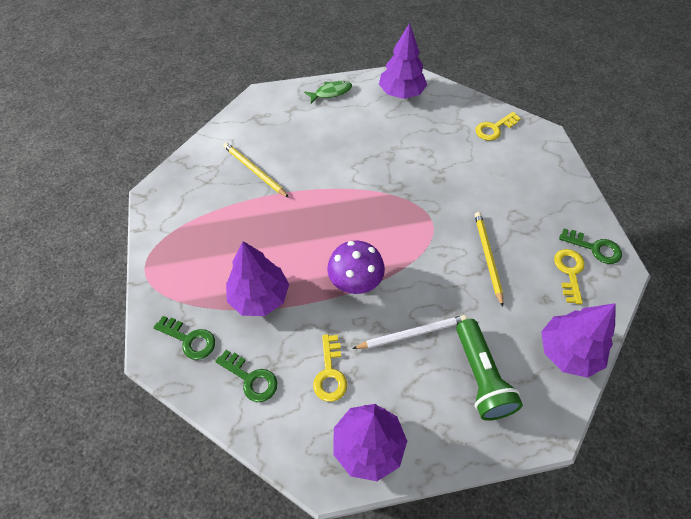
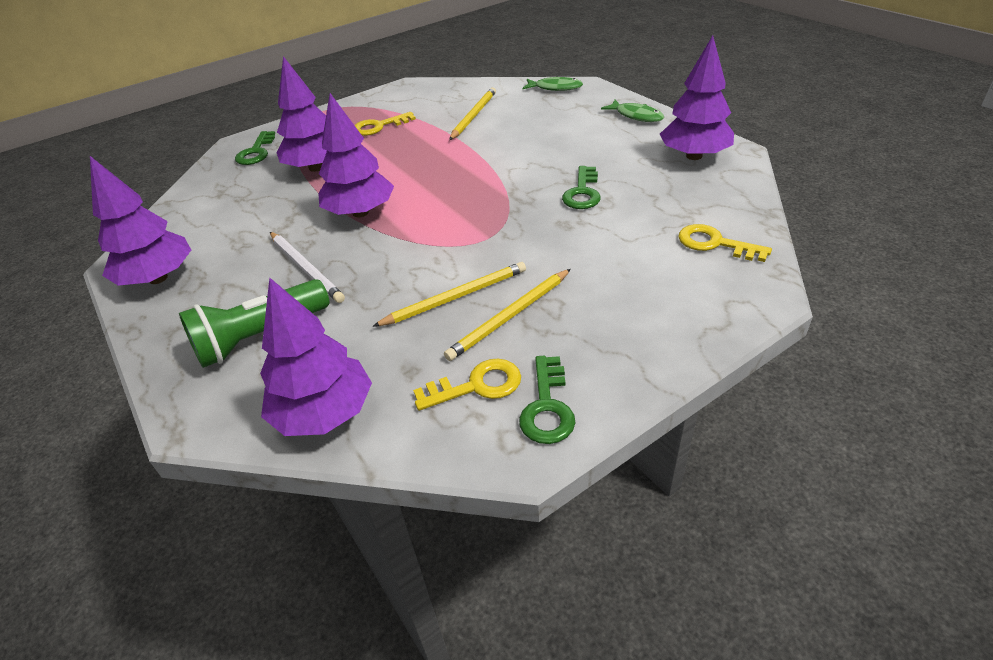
camera: 70 degrees right, 15 degrees down
green key [215,350,277,402] -> green key moved to [562,166,601,209]
yellow key [313,334,347,402] -> yellow key moved to [355,112,416,136]
purple mushroom [327,241,385,294] -> purple tree [318,93,394,217]
none -> yellow pencil [444,269,571,361]
none -> green fish [523,77,583,91]

